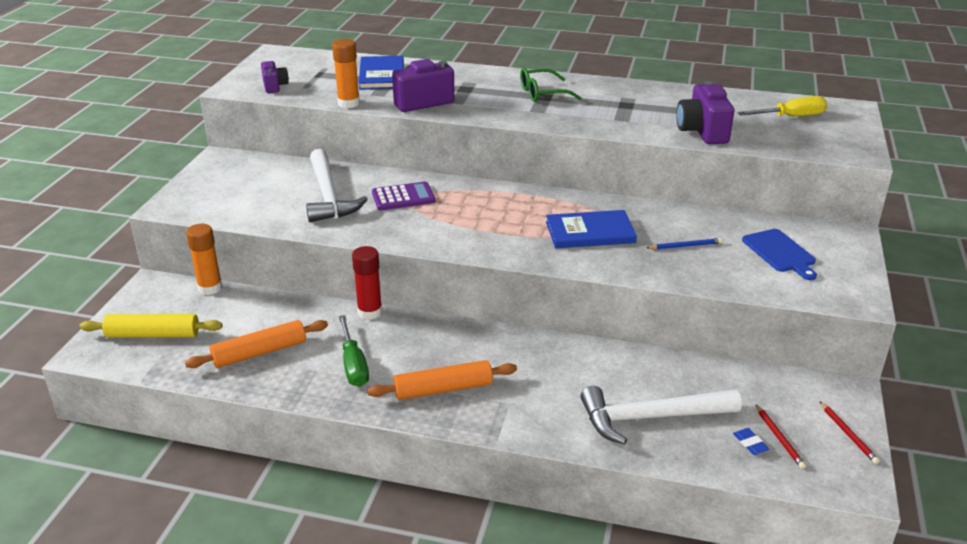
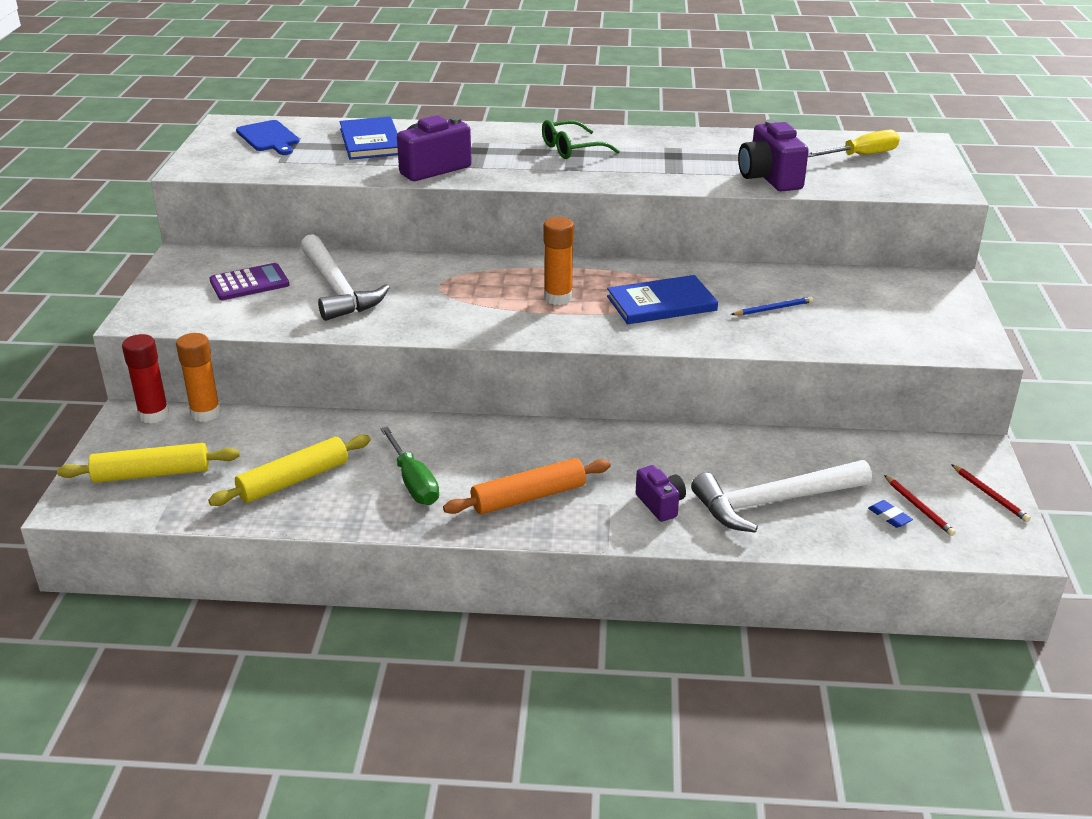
camera: 10 degrees left, 0 degrees up
orange rolling pin [185,320,328,368] -> yellow rolling pin [208,435,371,506]
purple camera [261,61,289,93] -> purple camera moved to [636,465,686,522]
orange glue stick [332,39,360,108] -> orange glue stick moved to [544,217,574,305]
red glue stick [352,246,382,320] -> red glue stick moved to [122,334,169,424]
purple calculator [372,182,436,210] -> purple calculator moved to [210,263,289,300]
blue cutting board [742,229,817,280] -> blue cutting board moved to [236,120,300,155]

